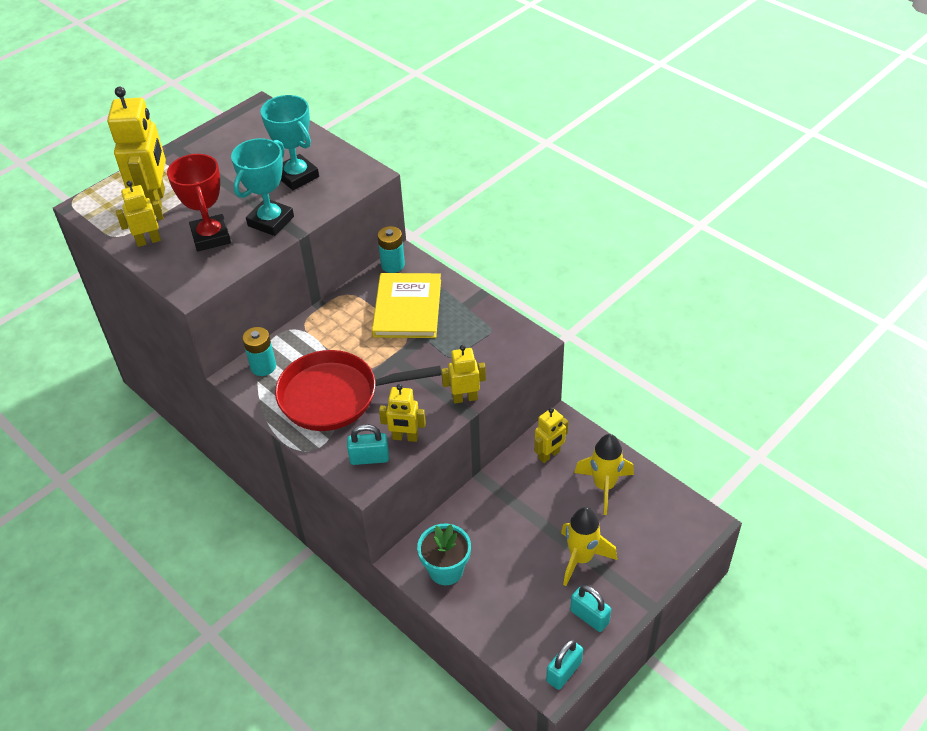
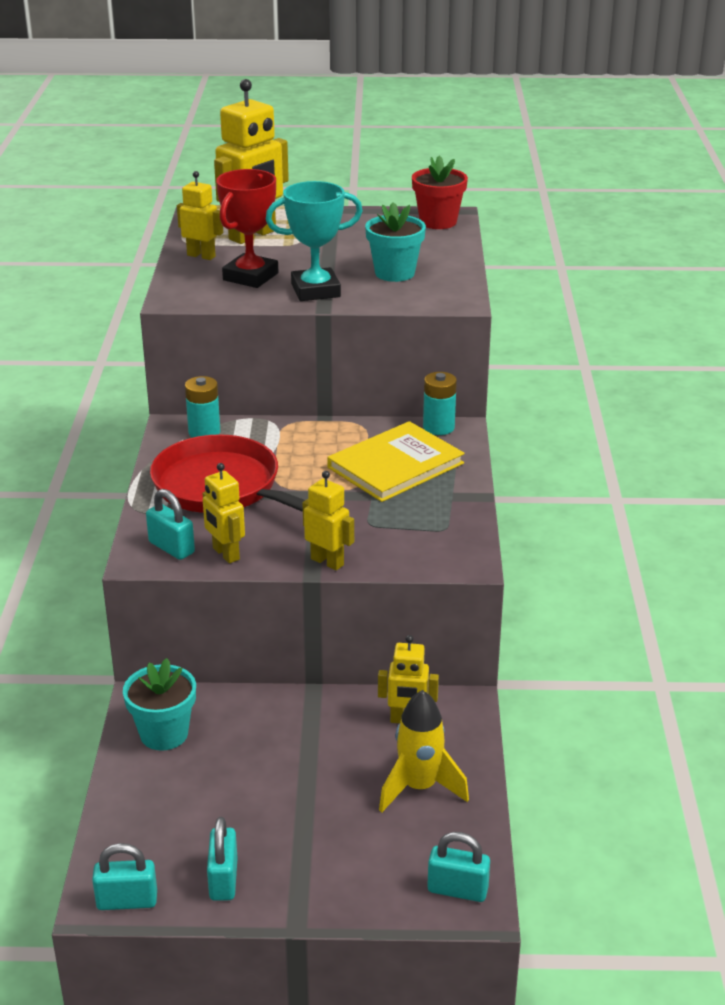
camera: 45 degrees right, 15 degrees down
turquoise trophy [261,95,319,190] -> turquoise flower pot [365,202,426,282]
yellow rocket [561,507,617,586] -> none
none -> red flower pot [412,155,468,229]
none -> turquoise padlock [427,832,490,902]

